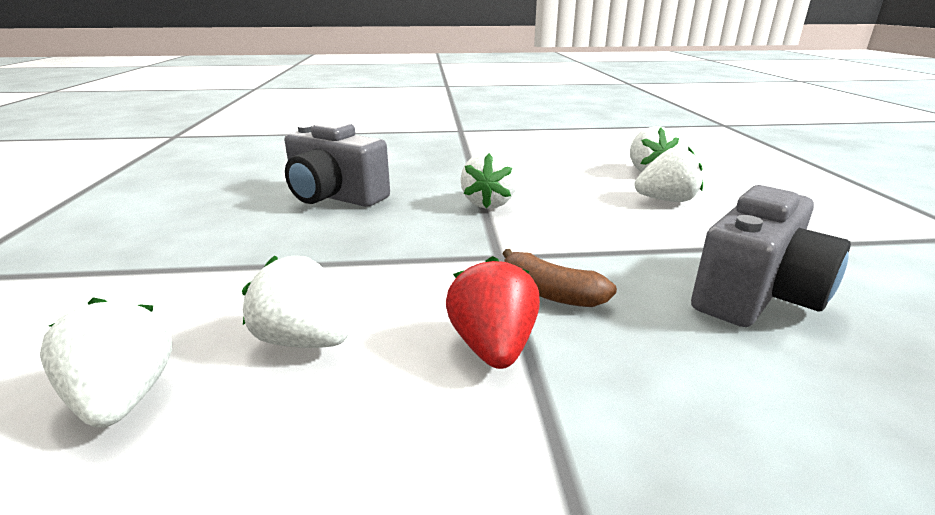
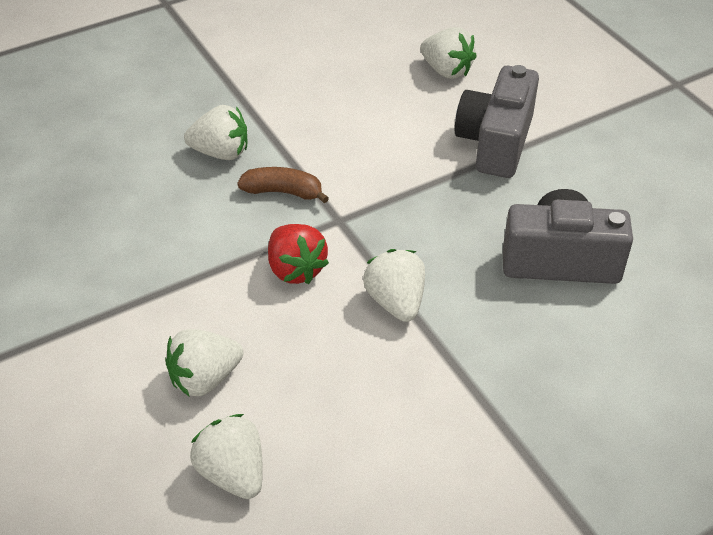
camera: 155 degrees right, 20 degrees up
white strawberry [242,255,350,348] -> white strawberry moved to [184,105,247,160]
red strawberry [446,256,540,369] -> red strawberry moved to [268,224,329,284]
grey camera [691,185,851,327] -> grey camera moved to [455,65,539,178]

